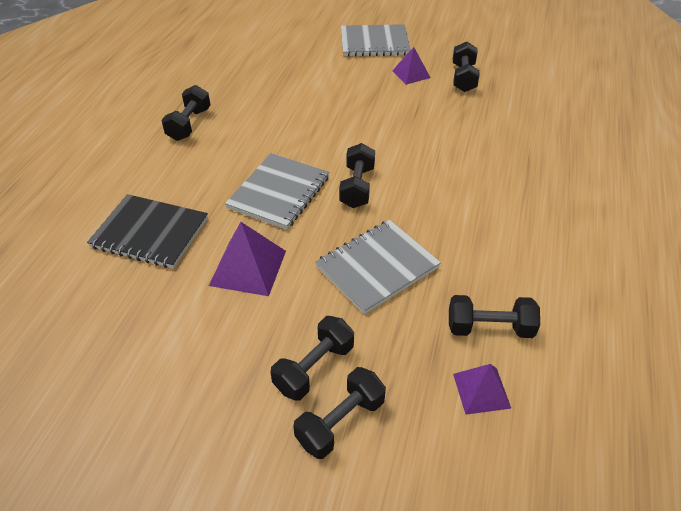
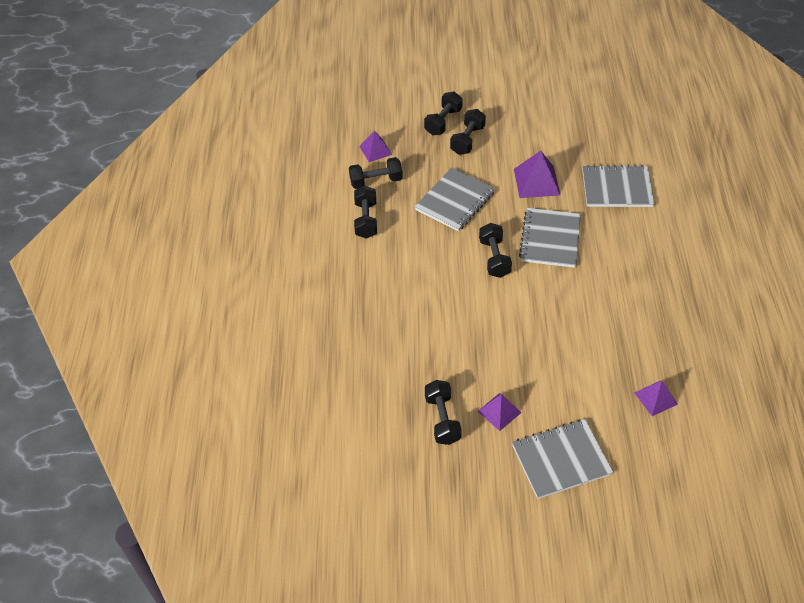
camera: 165 degrees right, 5 degrees up
black notebook [87,194,208,268] -> grey notebook [582,165,655,207]
black dumbbell [161,85,210,141] -> black dumbbell moved to [354,186,377,239]
none -> purple pyramid [634,380,678,416]

